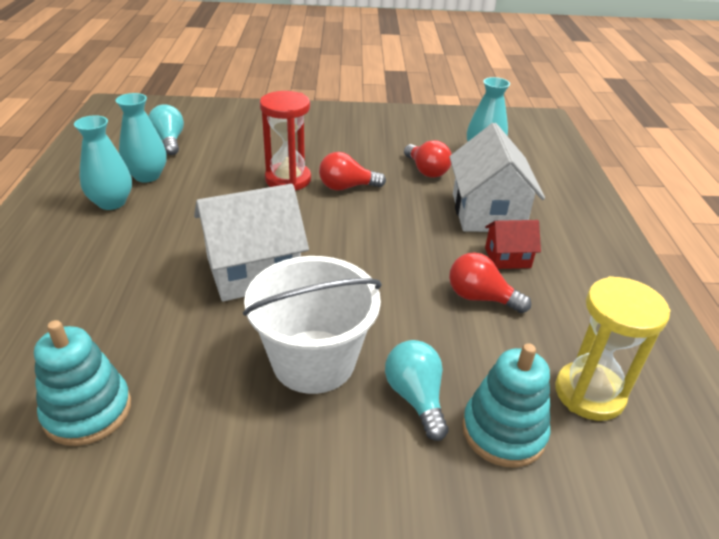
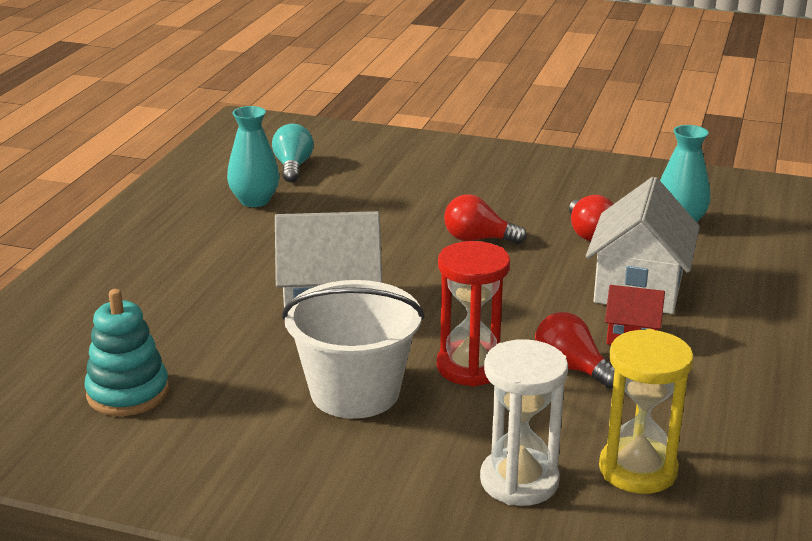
camera: 20 degrees right, 10 degrees down
turquoise vase [74,115,132,210] -> none
red hourglass [260,91,311,191] -> red hourglass moved to [437,241,510,387]
turquoise light bulb [385,340,448,441] -> none
turquoise stacking toy [462,343,550,467] -> white hourglass [480,339,568,506]

